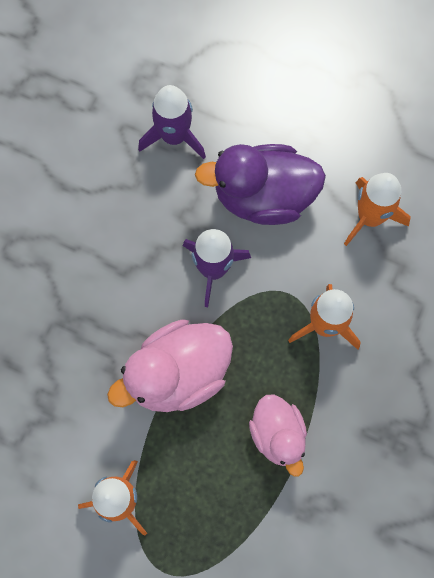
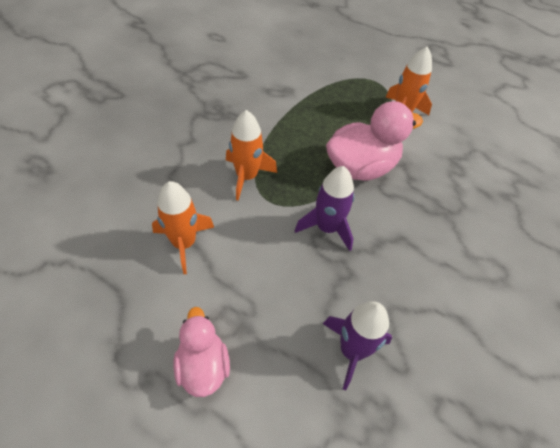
camera: 175 degrees left, 20 degrees down
purple duck [195,144,326,225] -> none
pink duck [249,394,307,477] -> pink duck moved to [173,307,230,397]

